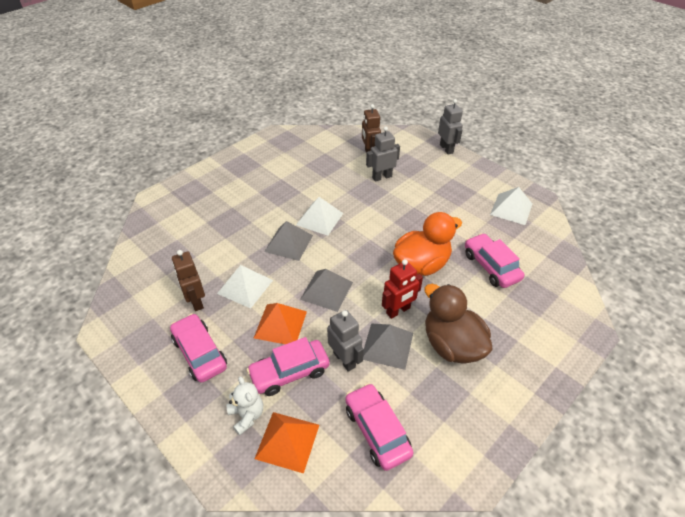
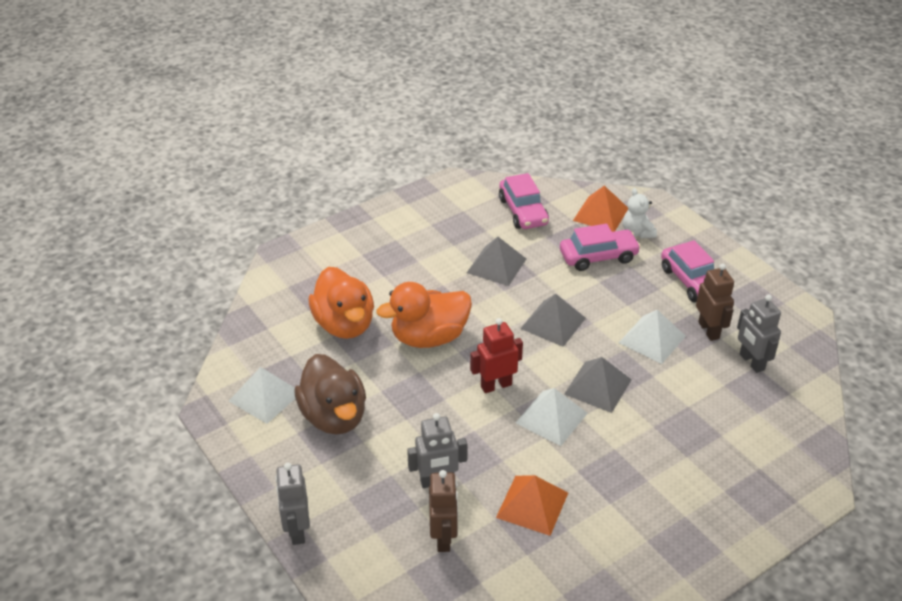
camera: 170 degrees left, 5 degrees down
orange pyramid [254,303,307,344] -> orange pyramid moved to [496,475,568,536]
grey robot [327,310,364,372] -> grey robot moved to [737,295,781,373]
red robot [382,259,423,319] -> red robot moved to [470,318,523,393]
brown duck [424,284,493,364] -> brown duck moved to [294,354,366,435]
pink car [465,233,524,288] -> orange duck [309,267,374,339]

